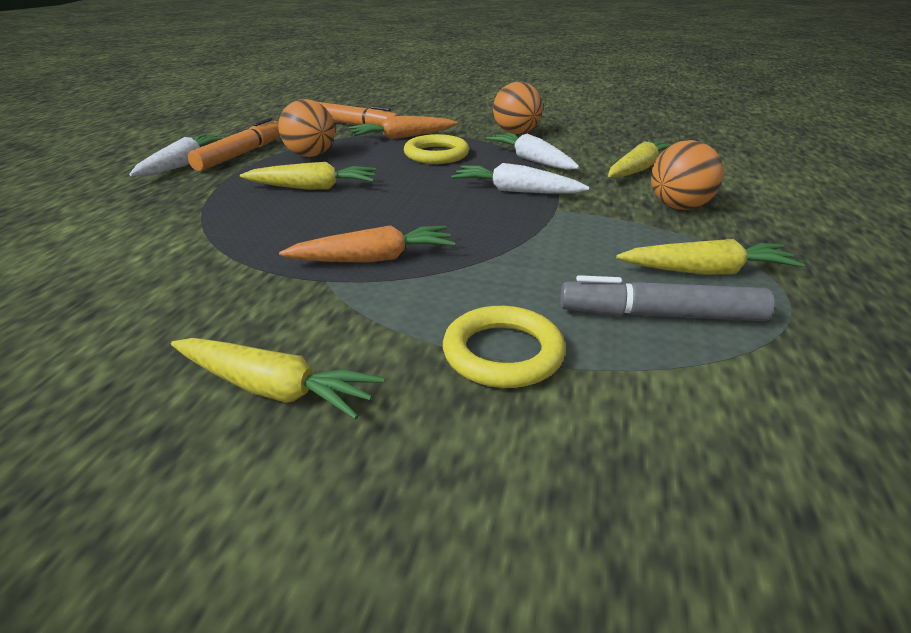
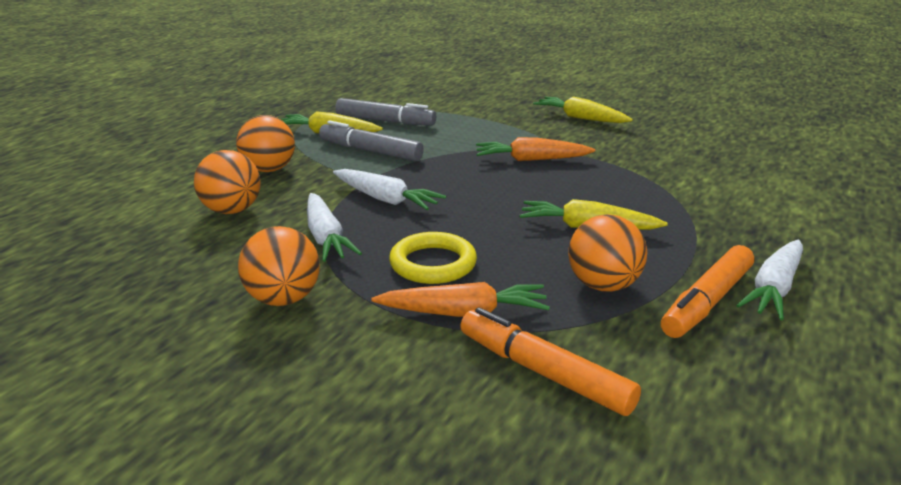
camera: 165 degrees left, 5 degrees down
yellow ring [443,306,566,388] -> none
yellow carrot [608,140,673,178] -> orange ball [194,150,261,214]
none -> grey marker [319,120,424,161]

